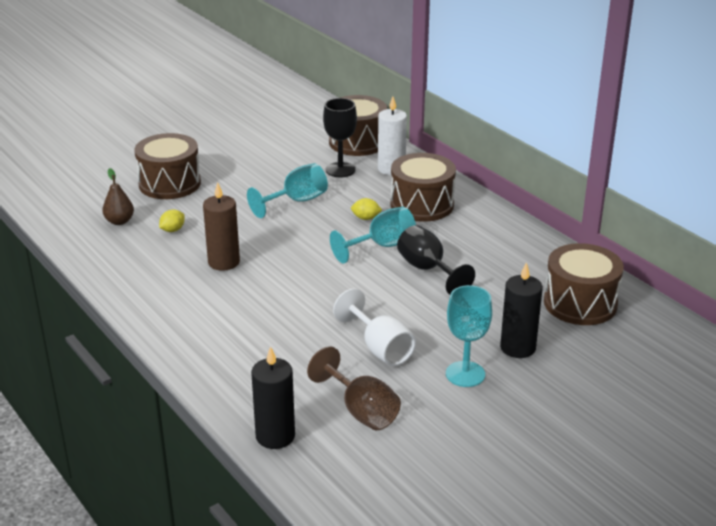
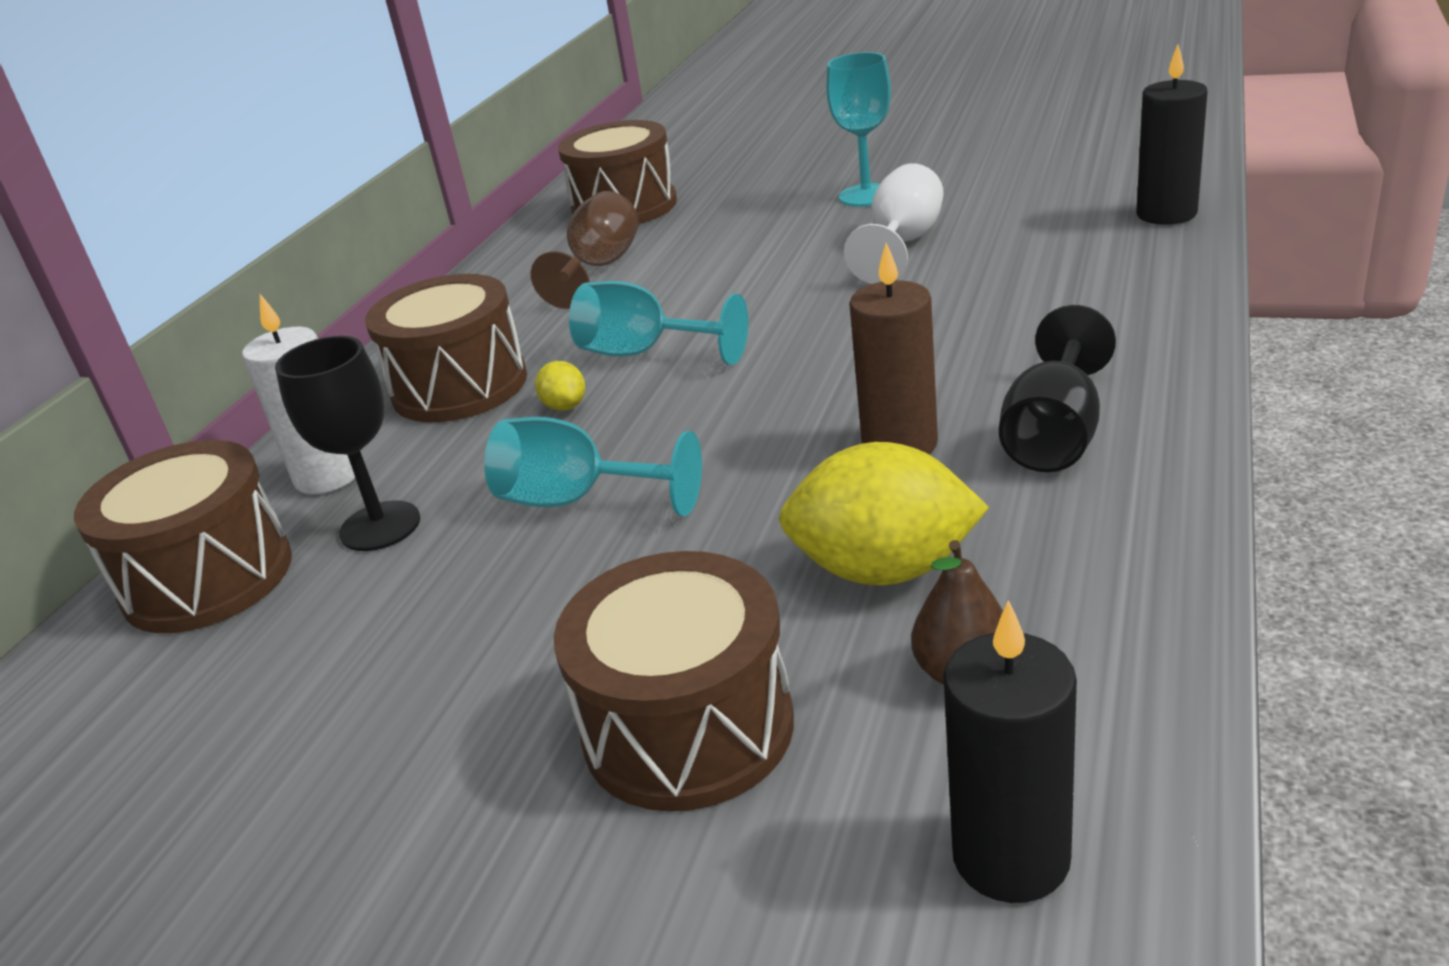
camera: 120 degrees left, 0 degrees up
yellow lemon [159,209,185,232] -> yellow lemon [779,442,989,586], size x2.21
brown goblet [307,346,401,430] -> brown goblet moved to [531,191,639,309]
black goblet [397,225,475,295] -> black goblet moved to [999,305,1116,472]
black candle [500,262,543,358] -> black candle moved to [943,600,1077,903]

